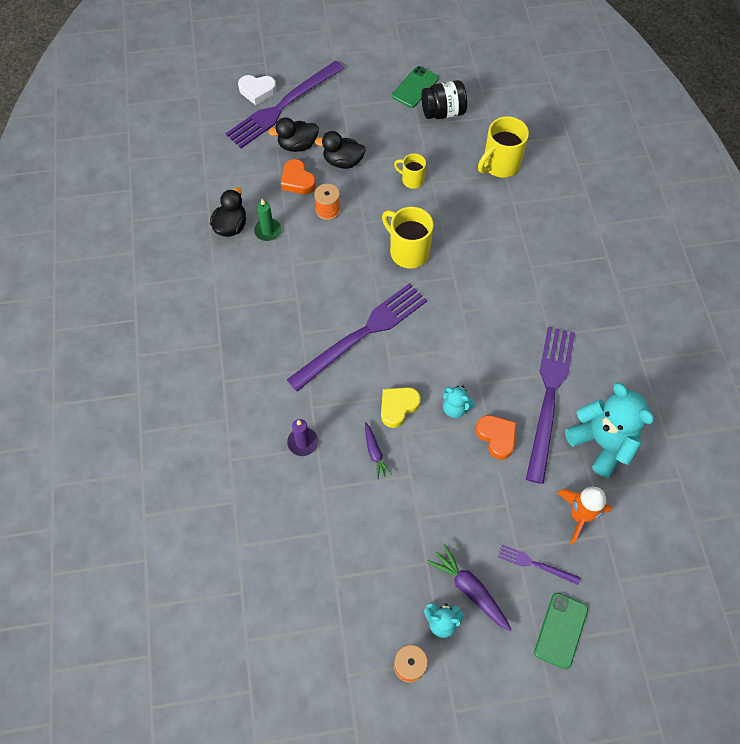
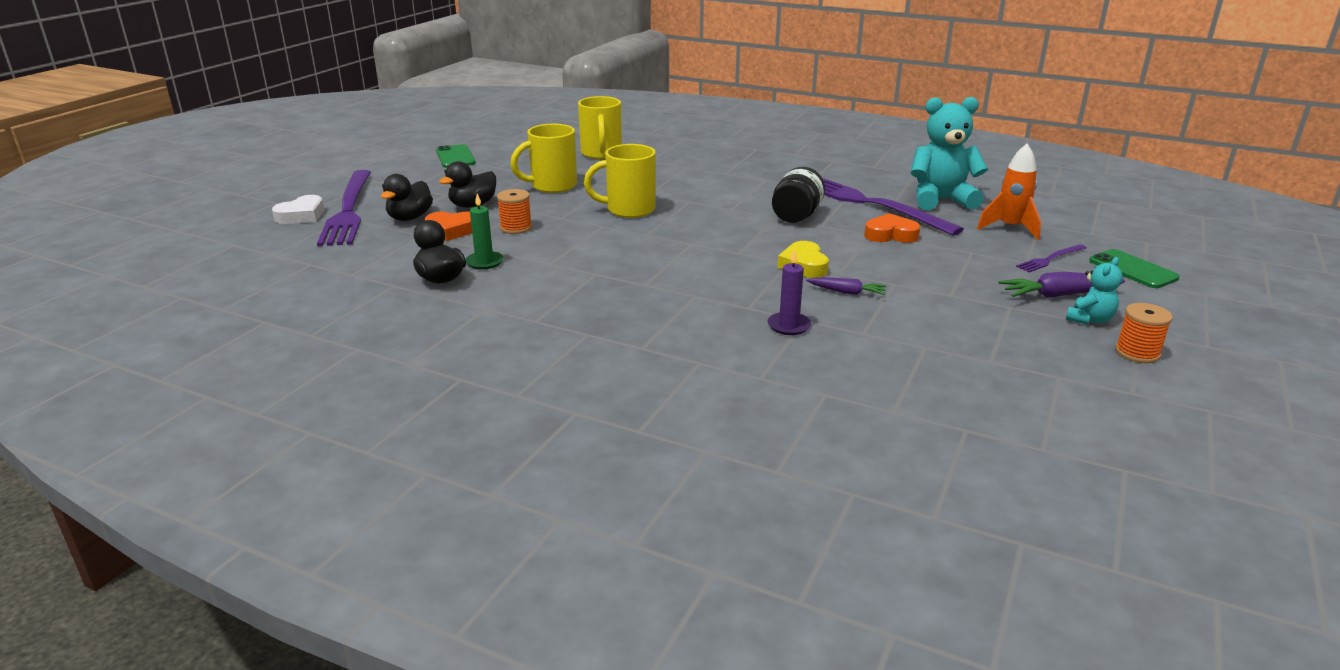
camera: 55 degrees left, 35 degrees down
purple fork [287,283,427,391] -> none
yellow mug [394,153,426,189] -> yellow mug [510,124,577,193], size x1.72
black jar [421,80,467,119] -> black jar moved to [772,167,825,223]
turquoise teddy bear [443,386,476,418] -> none

